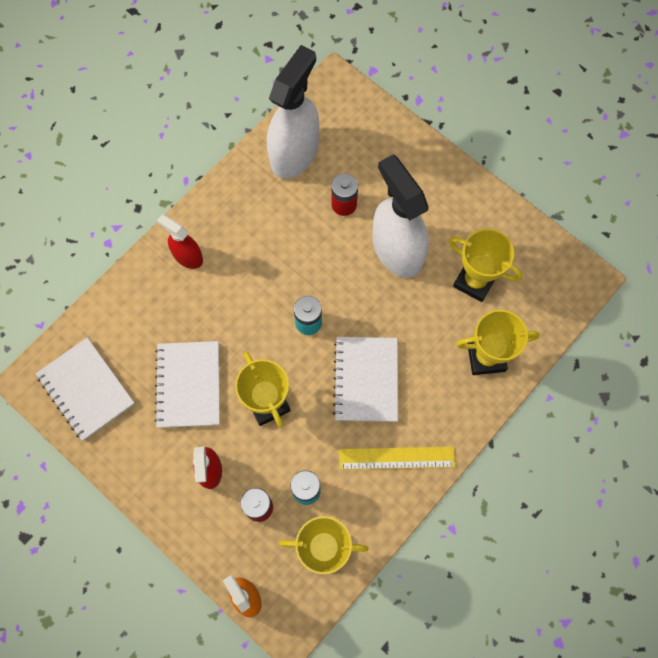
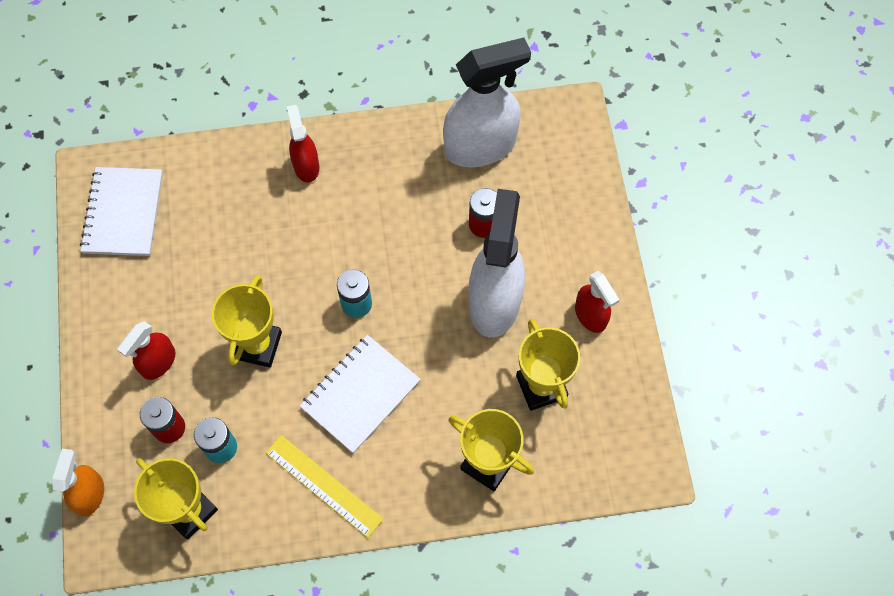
camera: 40 degrees right, 5 degrees down
white notebook [155,341,220,428] -> none
none -> red spray bottle [575,271,619,333]

